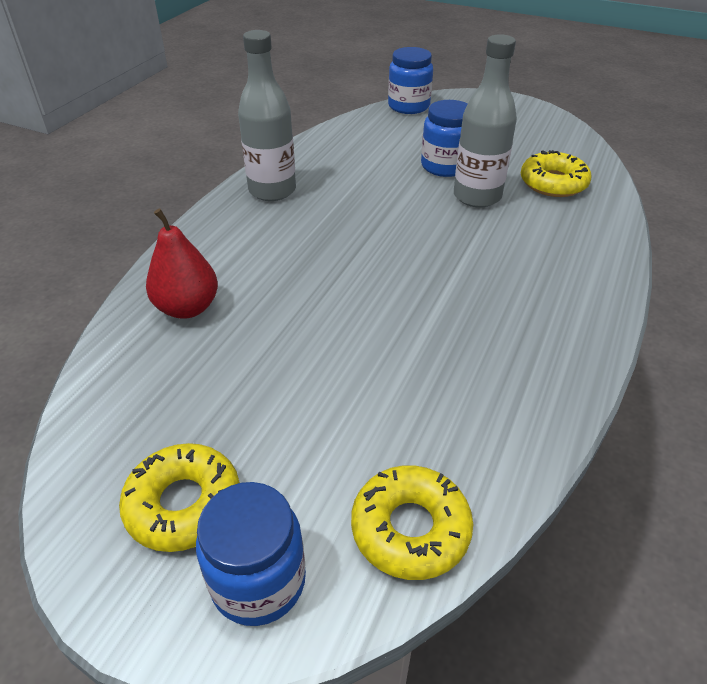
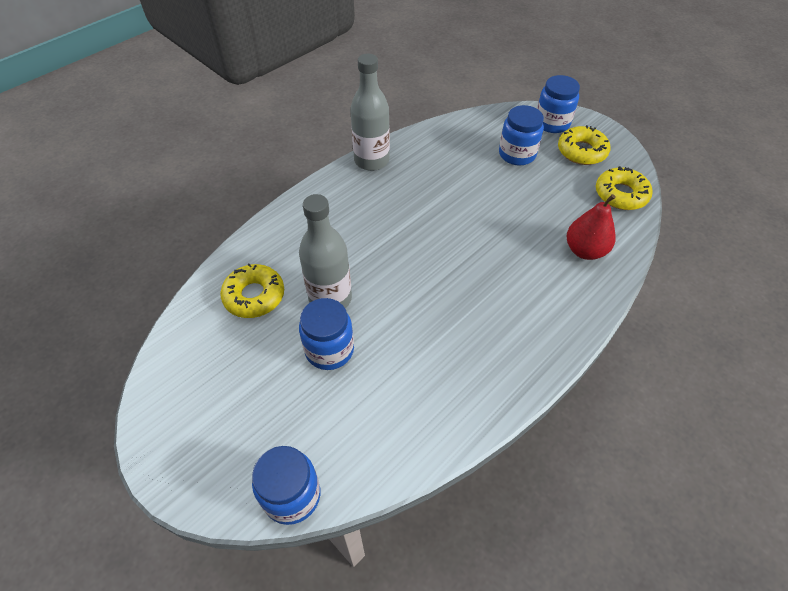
camera: 160 degrees left, 10 degrees up
grey bottle [238,30,296,201] -> grey bottle moved to [350,54,390,171]
yellow donut [351,465,473,580] -> yellow donut moved to [596,166,653,210]
none -> blue jar [499,105,544,165]

